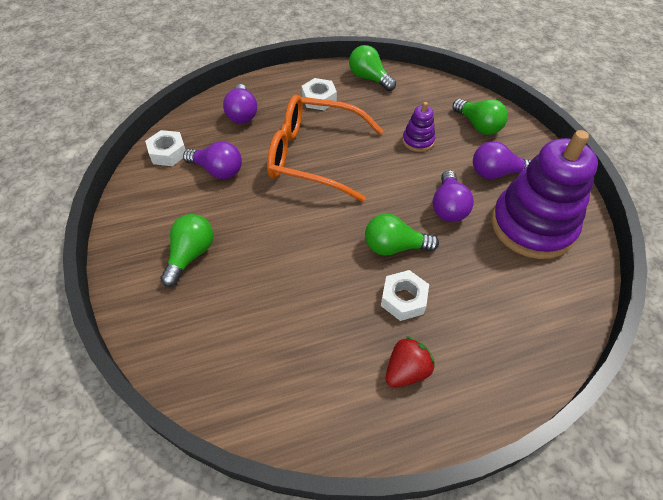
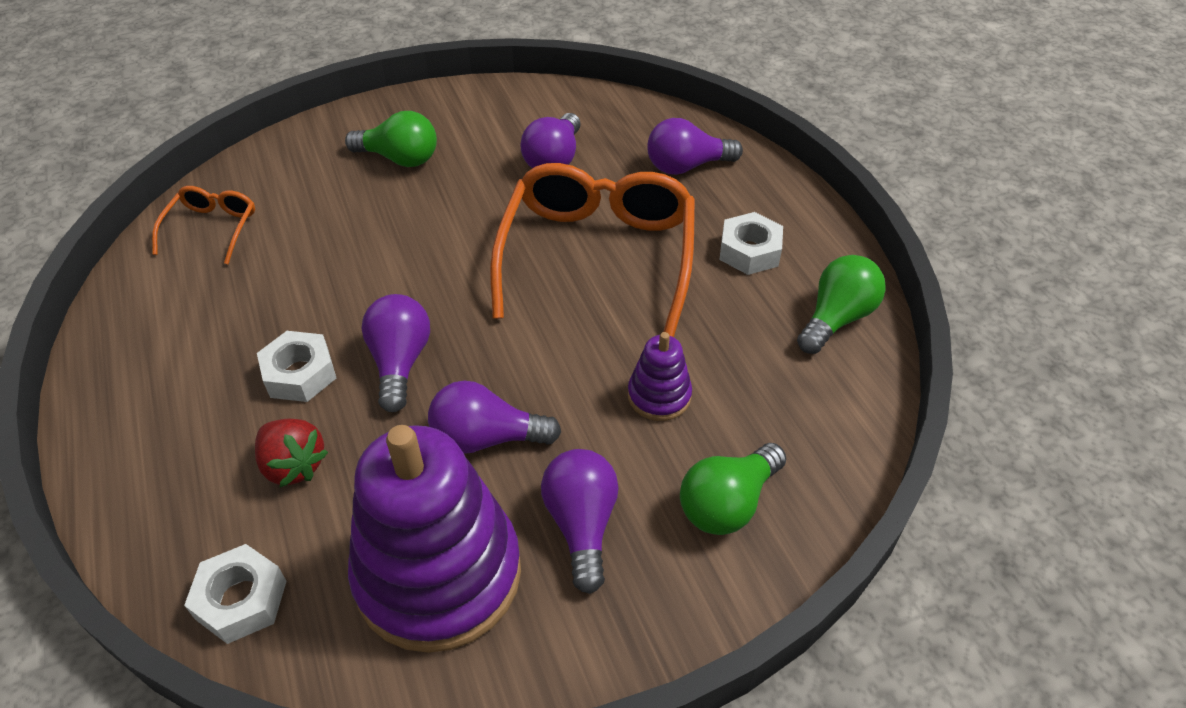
camera: 85 degrees right, 5 degrees down
white nut [145,130,186,166] -> white nut moved to [184,544,286,644]
green light bulb [365,214,439,256] -> purple light bulb [361,294,430,412]
red strawberry [386,336,435,388] -> red strawberry moved to [255,419,328,487]
none -> orange glasses [152,186,255,264]

